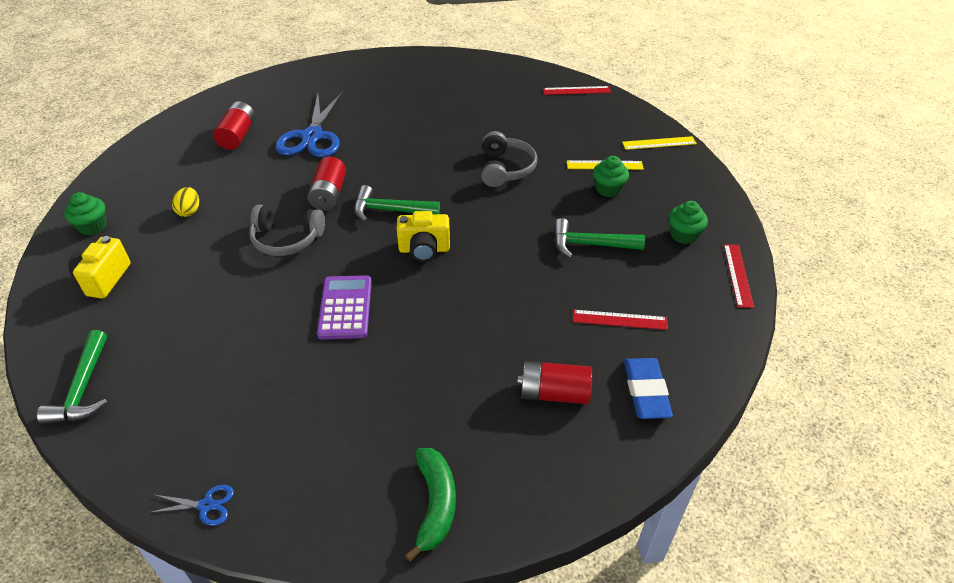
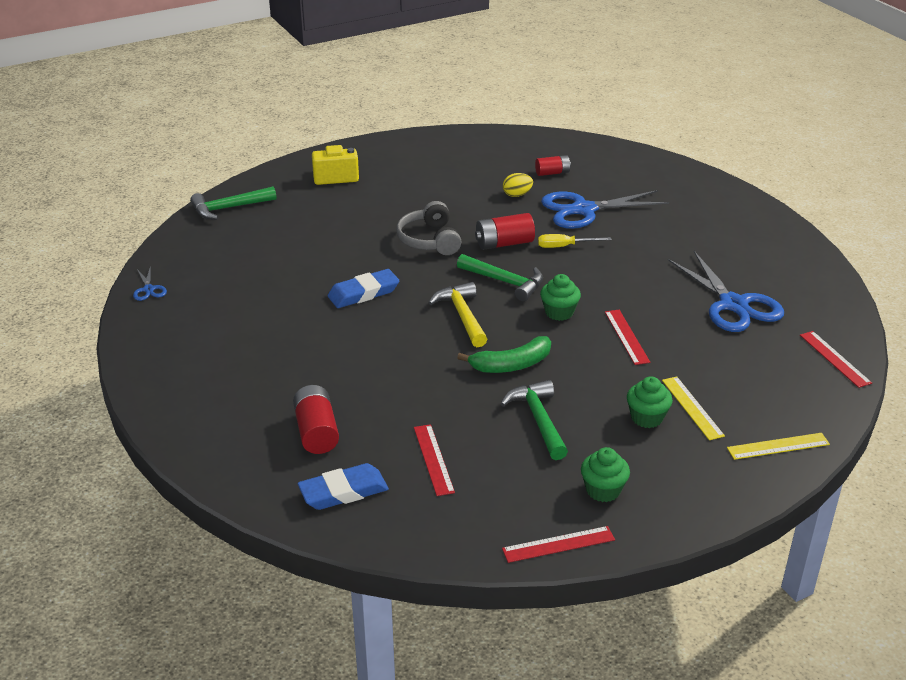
camera: 70 degrees right, 10 degrees down
green cupcake [64,192,107,235] -> green cupcake moved to [540,274,581,321]
yellow egg [172,187,199,217] -> yellow egg moved to [503,173,533,197]
red battery [213,101,255,150] -> red battery [535,155,571,176], size x0.66
purple calculator [317,275,372,339] -> blue eraser [327,269,399,308]
green hammer [354,185,440,222] -> green hammer turned 135 degrees clockwise [457,254,543,302]
yellow camera [396,211,450,262] -> yellow hammer [428,282,488,347]
green banana [405,448,456,562] -> green banana moved to [457,336,551,373]
grey headphones [481,131,538,187] -> red ruler [605,310,650,365]
yellow ruler [622,136,697,150] -> yellow ruler turned 75 degrees counterclockwise [727,433,830,460]
none -> yellow screwdriver [538,234,612,248]
none -> blue scissors [668,251,784,332]

